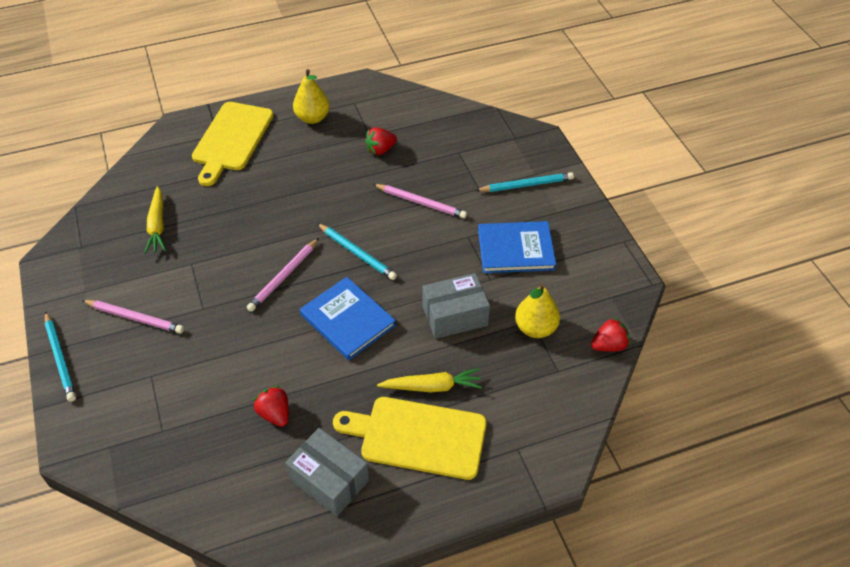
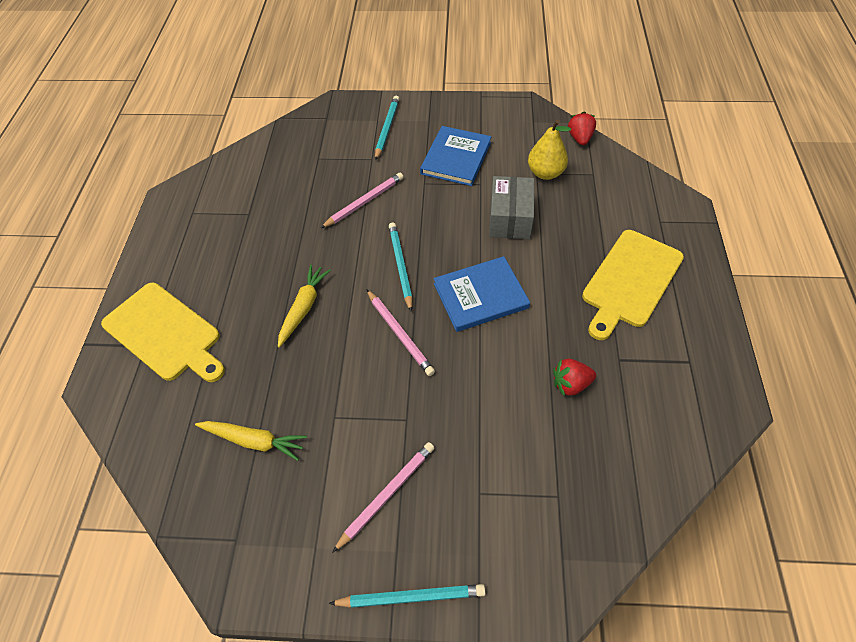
camera: 65 degrees left, 5 degrees up
grey box [285,428,369,516] -> none
yellow pear [293,69,330,124] -> none
turquoise pencil [317,223,397,280] -> turquoise pencil turned 75 degrees counterclockwise [389,223,413,312]
red strawberry [365,127,397,155] -> none
yellow carrot [377,368,482,392] -> yellow carrot moved to [278,265,331,348]

